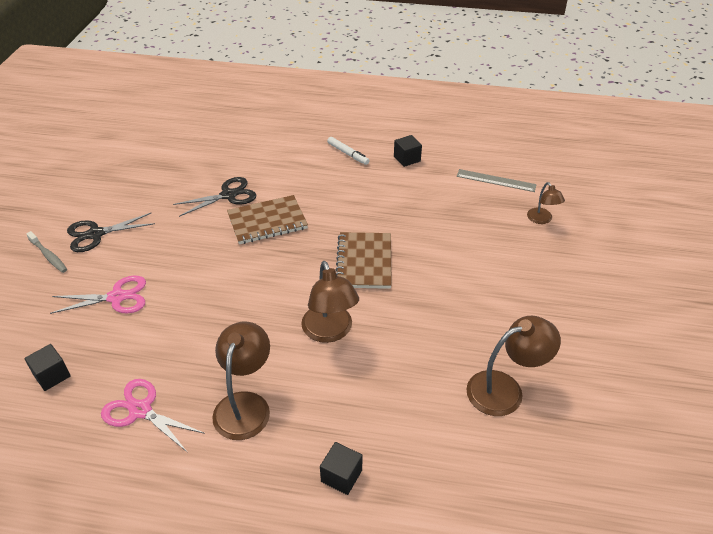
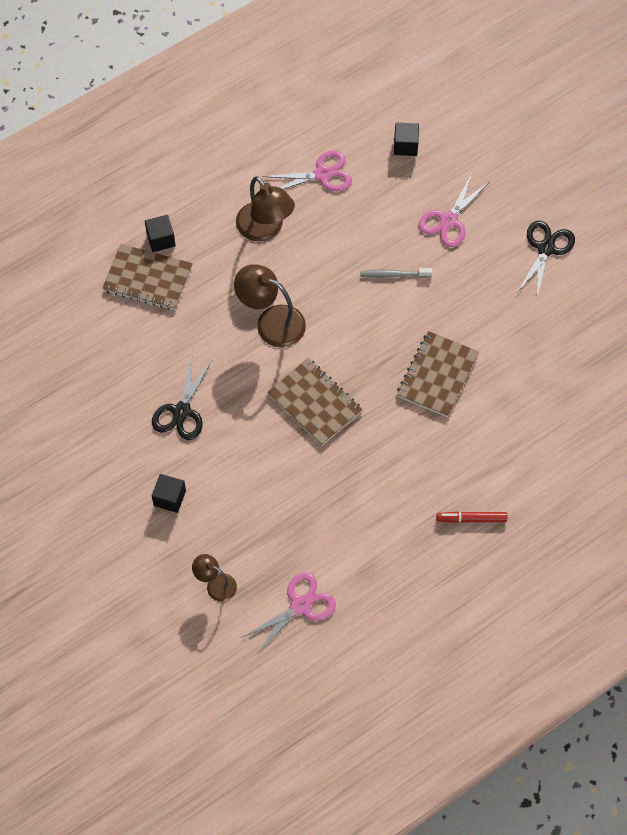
camera: 135 degrees right, 20 degrees up
grey toothbrush [26,231,67,273] -> grey toothbrush moved to [360,268,432,278]
black scissors [173,177,256,217] -> black scissors moved to [152,357,213,440]
white marker [327,137,370,165] -> red marker [436,511,508,523]
black cube [394,135,422,167] -> black cube moved to [152,474,186,513]
grey ruler [457,169,537,192] -> pink scissors [241,572,336,655]
brown lamp [466,316,561,416] -> none
none -> brown notebook [102,244,193,310]

